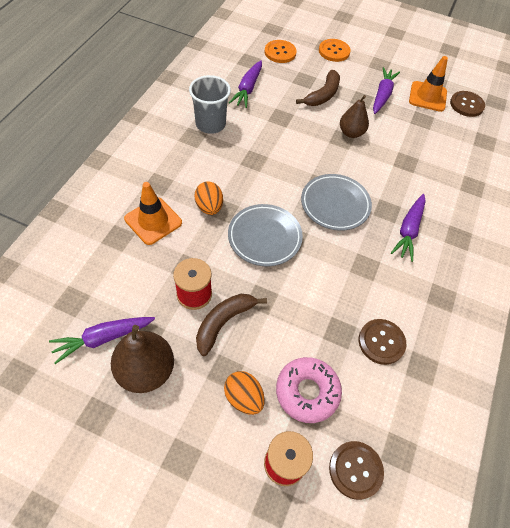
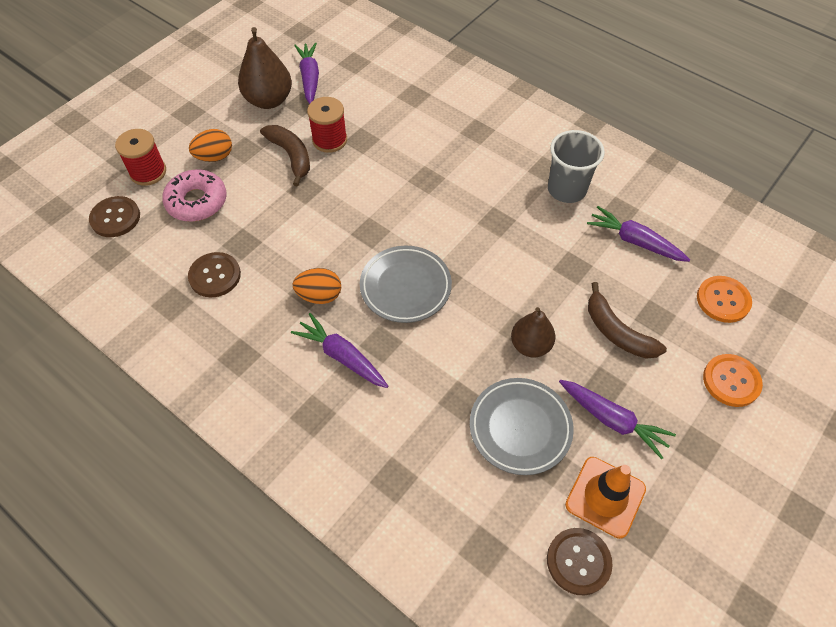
camera: 110 degrees right, 0 degrees up
orange traffic cone [124,182,182,245] -> none
orange egg [195,181,223,215] -> orange egg moved to [292,268,341,304]
grey plate [228,204,303,266] -> grey plate moved to [470,378,574,475]

